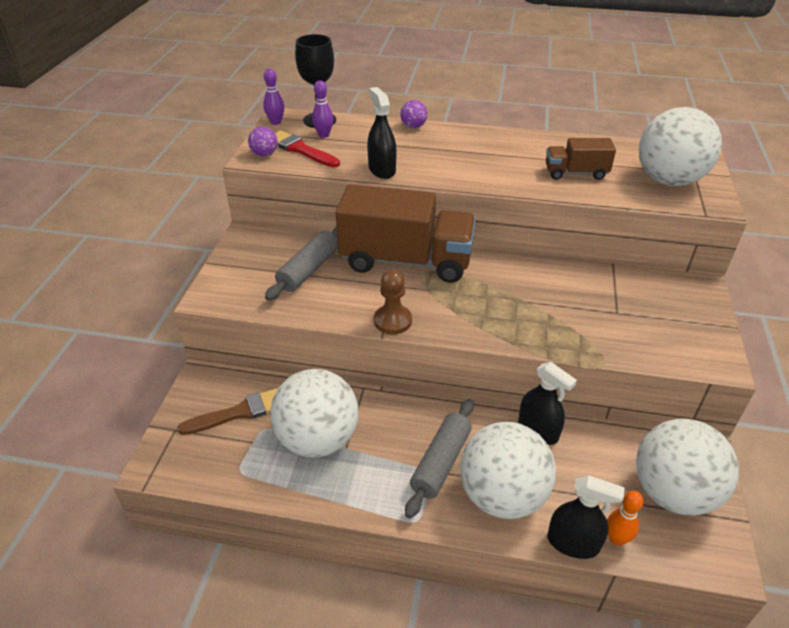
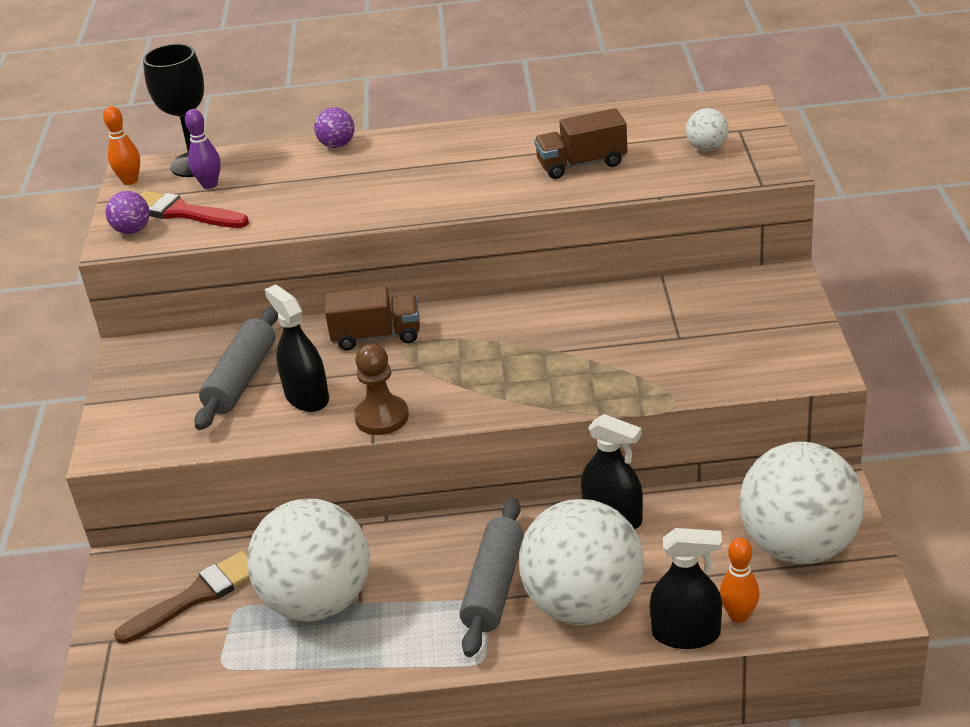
camera: 10 degrees left, 5 degrees down
purple bowling pin [263,69,284,125] -> orange bowling pin [103,106,140,185]
brown truck [335,184,476,283] -> brown truck [325,286,420,350], size x0.48
black spray bottle [367,87,397,179] -> black spray bottle moved to [264,284,329,412]
white ball [639,107,722,186] -> white ball [686,108,729,151], size x0.41

